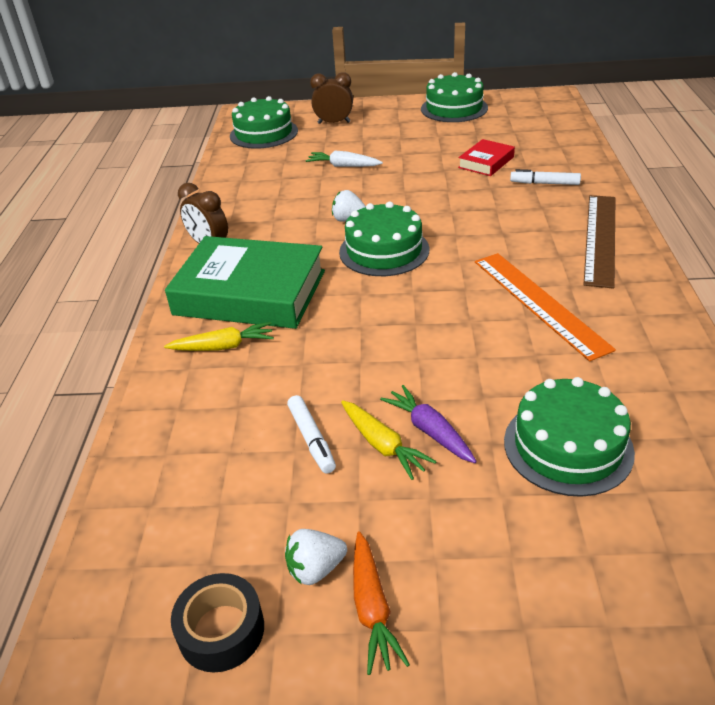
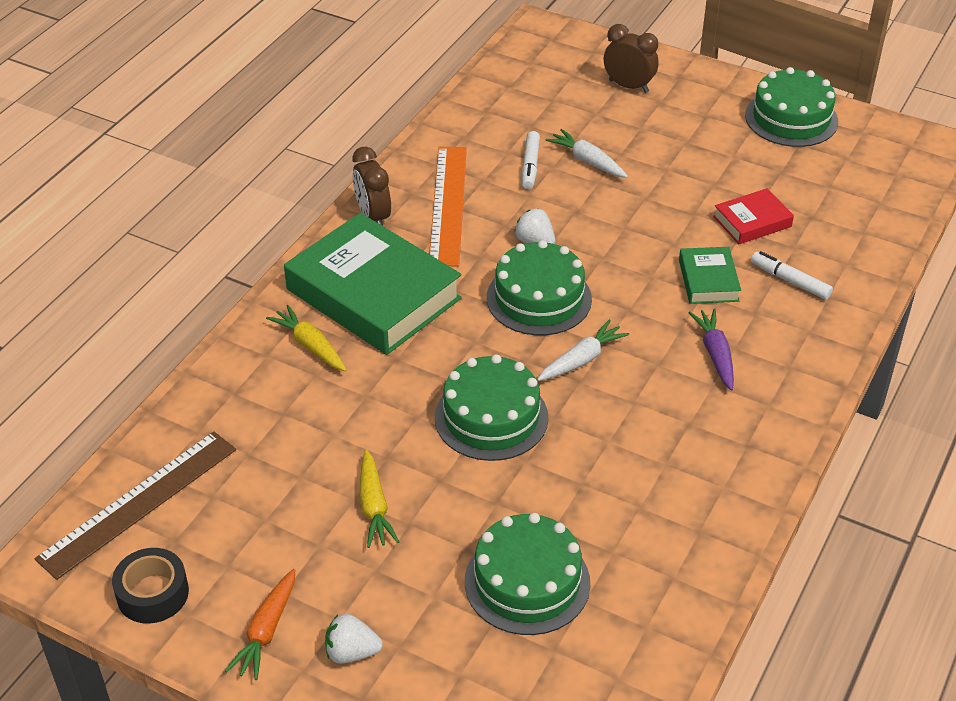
camera: 25 degrees right, 5 degrees up
yellow carrot [164,322,274,351] -> yellow carrot turned 150 degrees counterclockwise [266,305,346,371]
green cake [230,96,298,149] -> green cake moved to [435,354,549,461]
white strawberry [285,529,347,585] -> white strawberry moved to [325,614,383,664]
white marker [287,395,336,473] -> white marker moved to [522,131,540,189]
purple carrot [380,385,477,463] -> purple carrot moved to [688,308,734,391]
orange ruler [475,253,616,362] -> orange ruler moved to [429,147,467,267]
brown ruler [583,195,615,289] -> brown ruler moved to [34,431,236,580]
none -> white carrot [537,319,629,381]
none -> green book [679,247,741,304]

